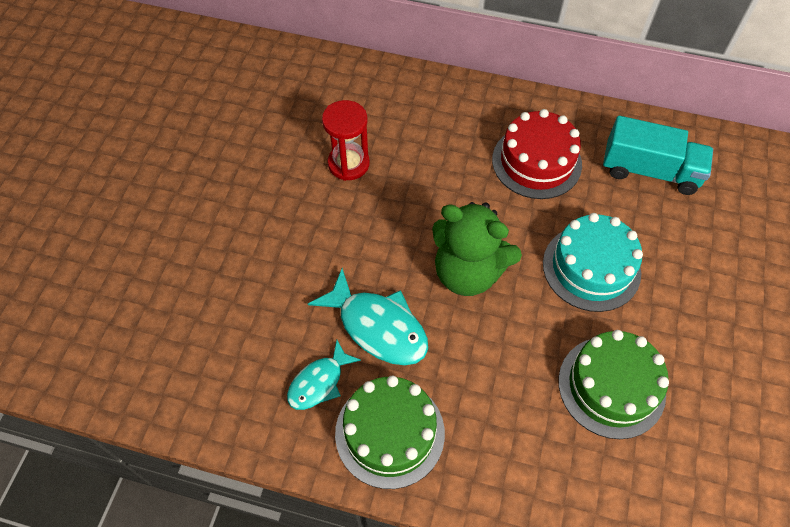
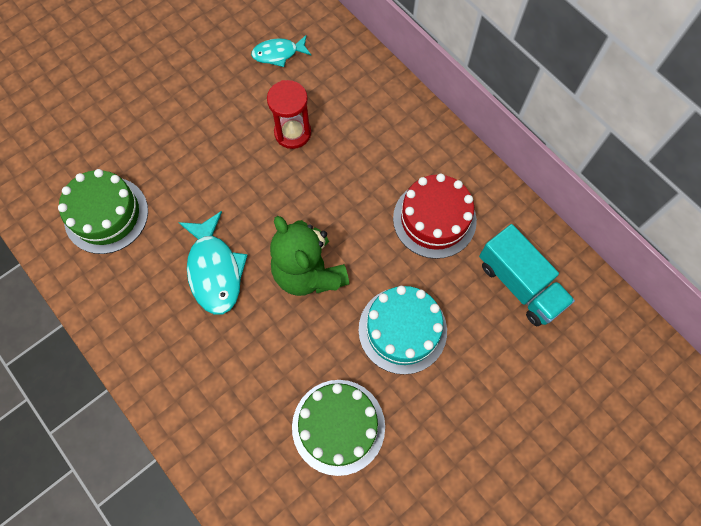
camera: 35 degrees right, 10 degrees up
turquoise fish [287,340,361,410] -> turquoise fish moved to [251,35,311,67]
green cake [335,376,445,489] -> green cake moved to [58,169,148,254]

